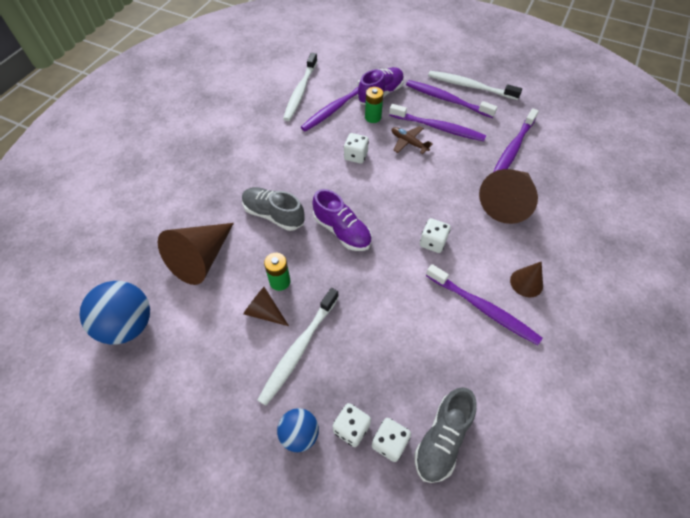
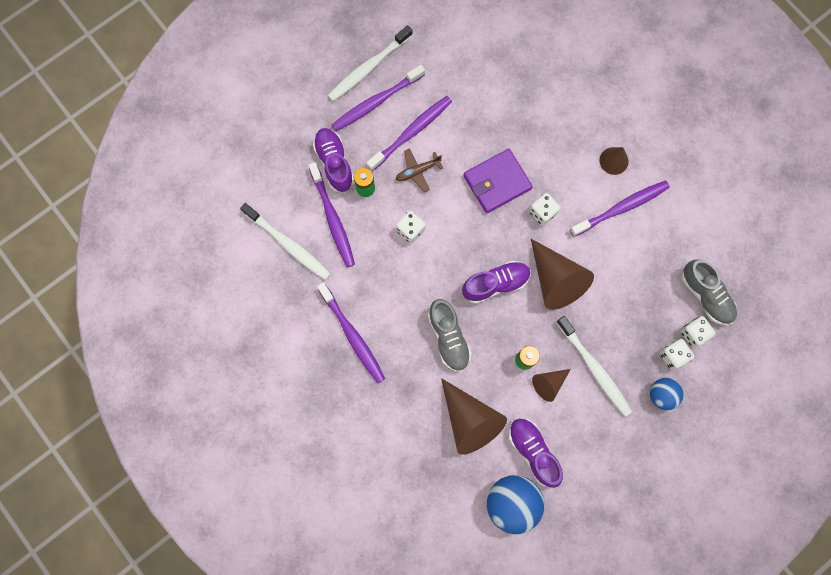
camera: 65 degrees left, 20 degrees up
grey shoe [242,187,305,231] -> grey shoe turned 75 degrees counterclockwise [428,299,472,372]
brown cone [479,169,538,224] -> brown cone moved to [531,239,594,310]
purple toothbrush [493,108,539,172] -> purple toothbrush moved to [317,282,385,383]
none -> purple wallet [463,149,533,214]
none -> purple shoe [509,418,563,488]

